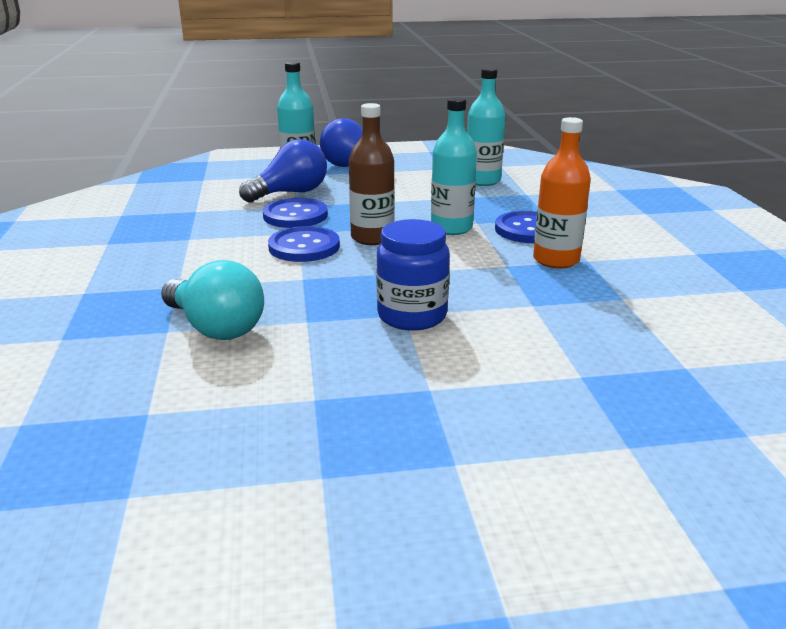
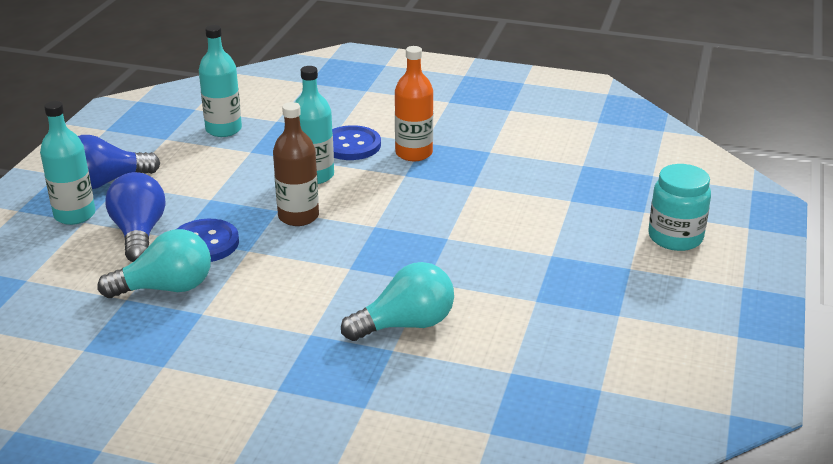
camera: 65 degrees left, 5 degrees up
blue button [268,226,340,262] -> none
blue jar [376,219,450,330] -> none
none -> turquoise light bulb [98,229,211,298]
none -> turquoise jar [648,164,711,251]

